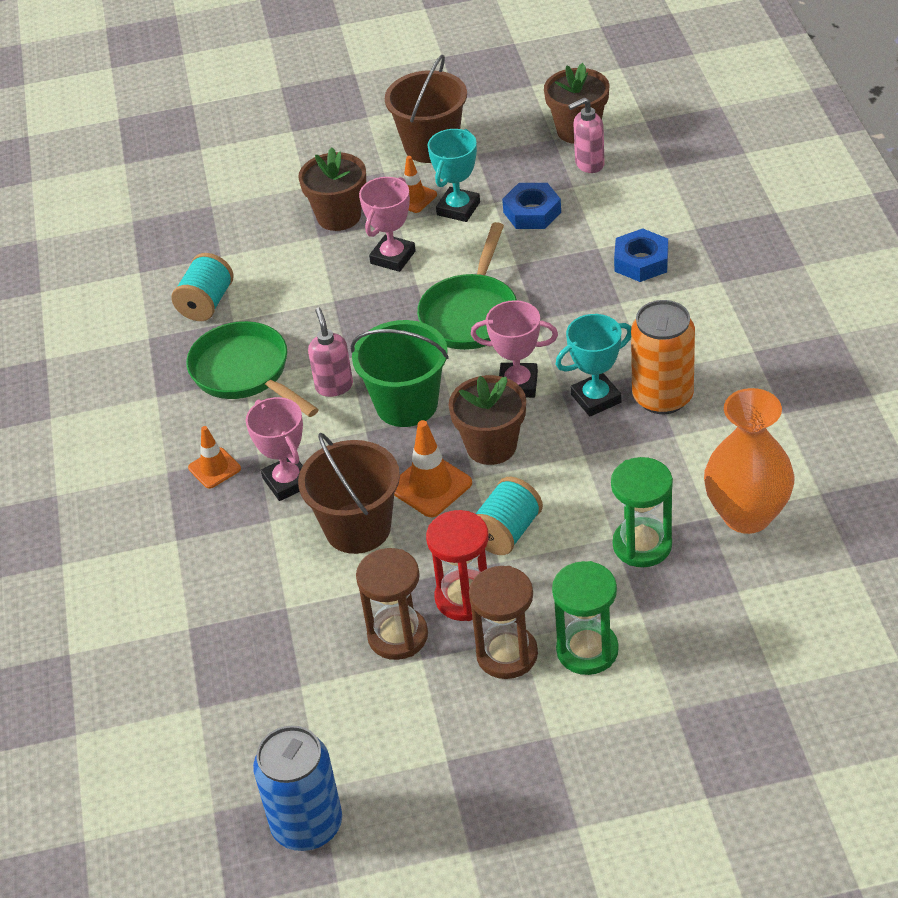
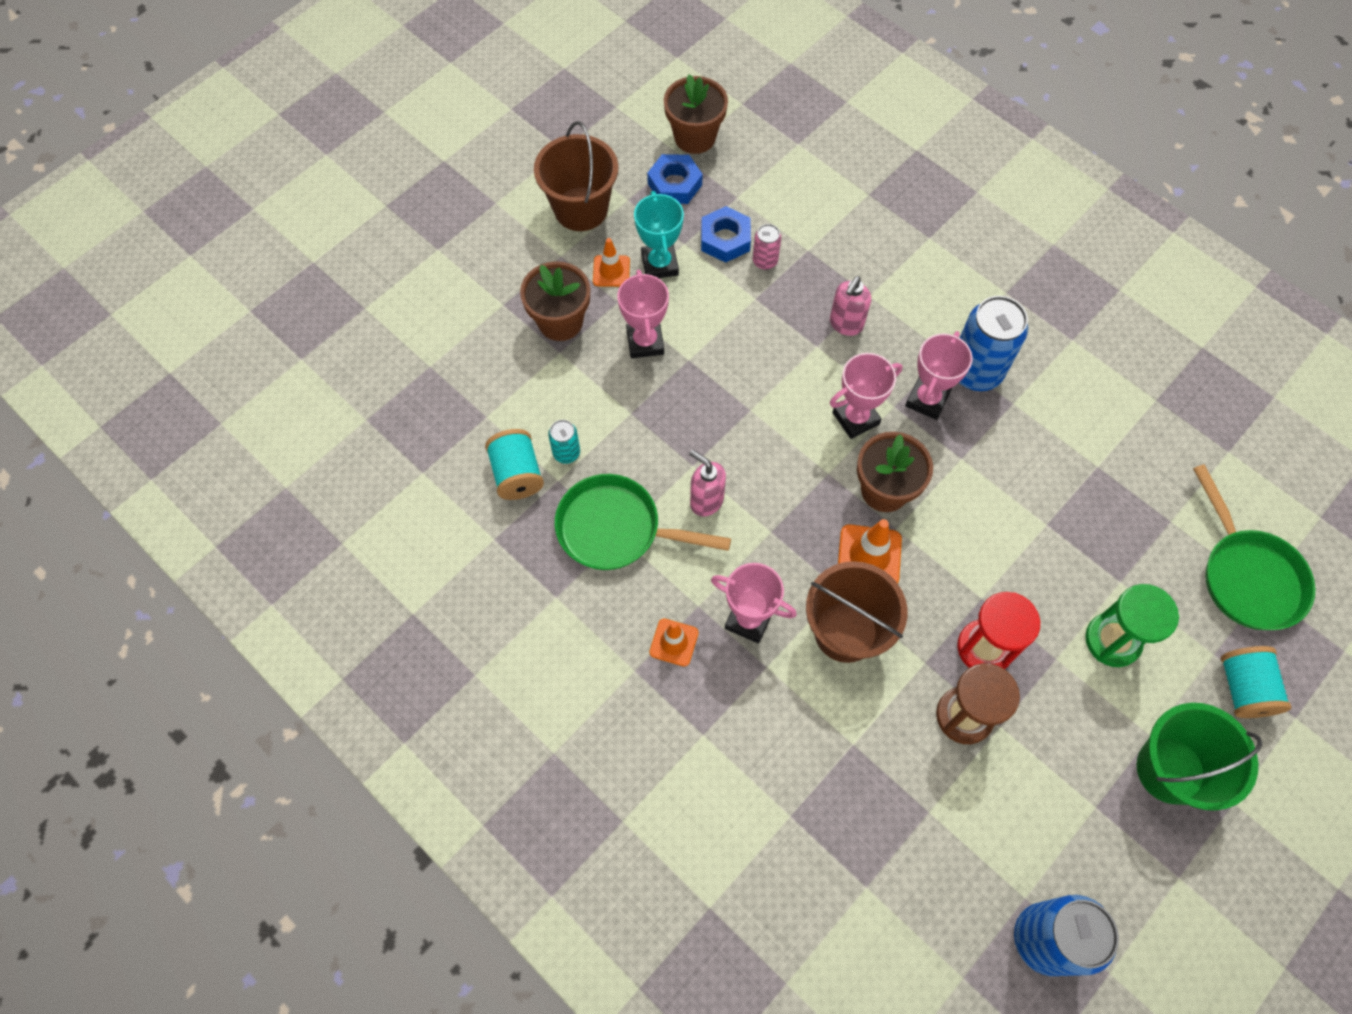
camera: 40 degrees left, 20 degrees up
green bucket [351,320,449,427] -> green bucket moved to [1137,703,1262,811]
green pan [417,222,517,350] -> green pan moved to [1193,464,1315,630]
brown hourglass [469,566,538,679] -> none
turquoise spool [476,477,543,555] -> turquoise spool moved to [1221,646,1291,718]
turquoise trophy [555,314,631,416] -> pink trophy [905,331,973,420]
pink soap dispenser [568,97,605,173] -> pink soap dispenser moved to [830,276,871,336]
green hourglass [611,457,673,567] -> none
blue nut [614,228,668,282] -> blue nut moved to [647,154,703,204]
orange can [631,300,695,414] -> blue can [959,296,1028,391]
orange vase [704,388,795,534] -> none
none -> turquoise can [548,420,580,464]
none -> pink can [753,224,781,270]

